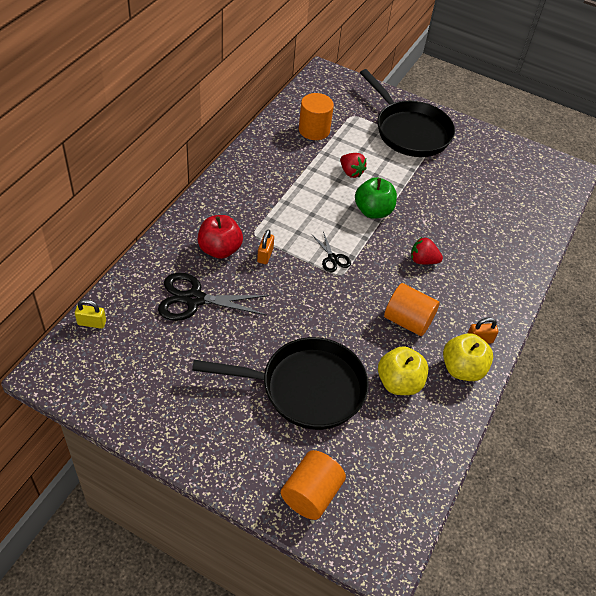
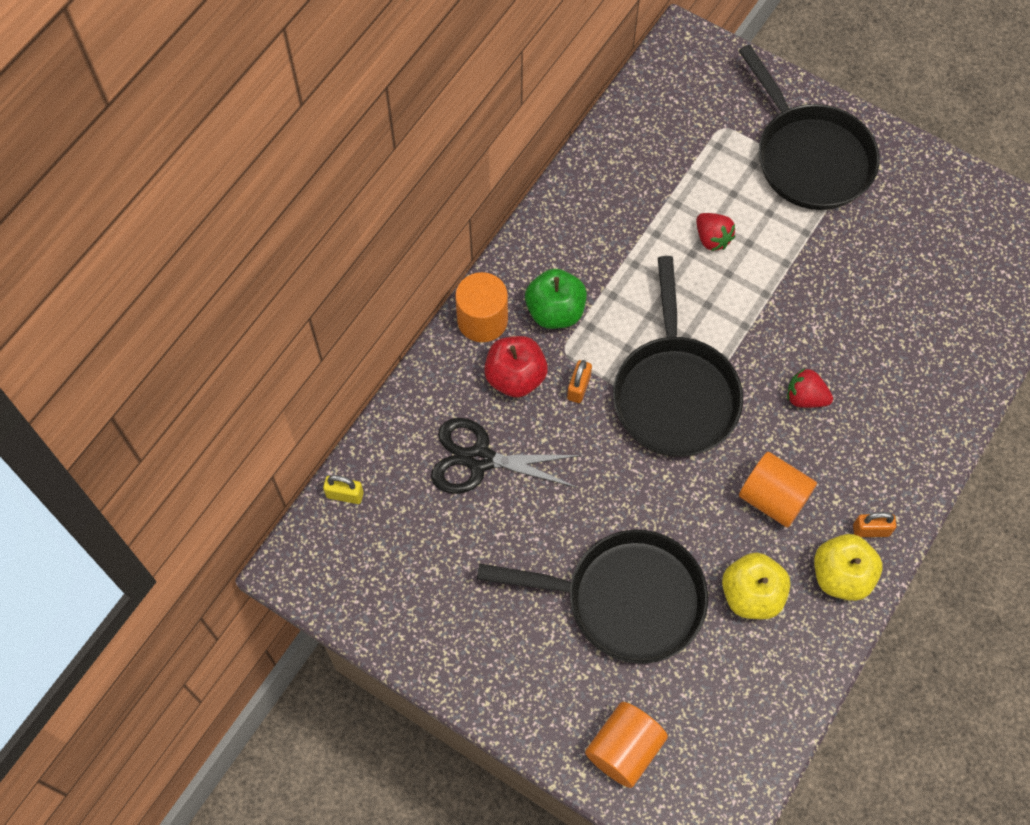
camera: 10 degrees right, 15 degrees up
orange cylinder [299,93,334,140] -> orange cylinder moved to [455,272,508,342]
black scissors [312,231,351,272] -> black pan [613,256,743,457]
green apple [355,177,397,219] -> green apple moved to [525,269,587,329]

